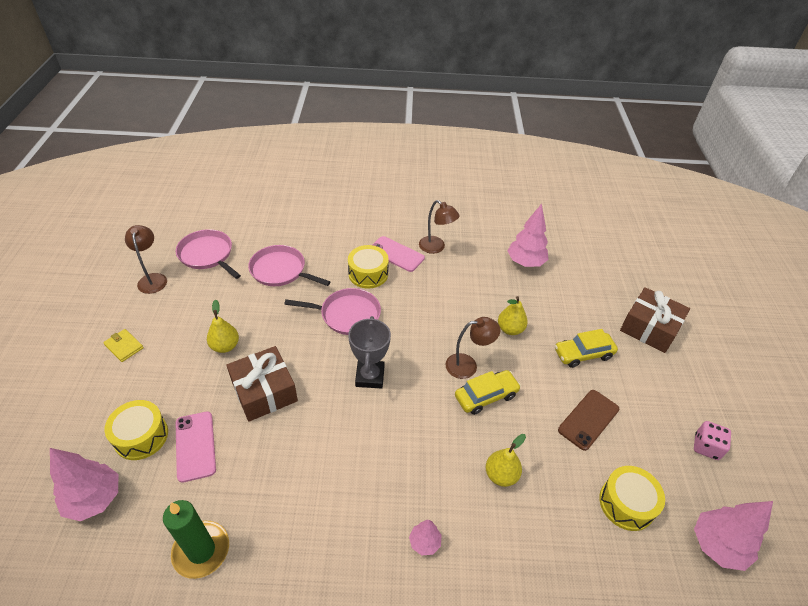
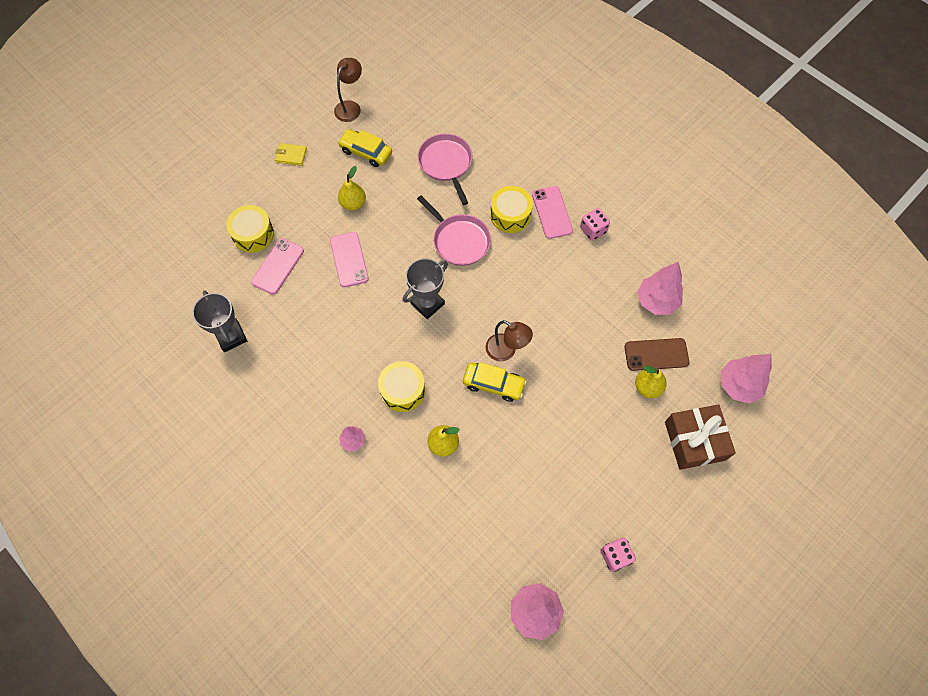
camera: 45 degrees right, 20 degrees up
pink tree [50,448,118,521] -> pink tree moved to [721,354,772,404]
yellow wallet [103,329,144,362] -> yellow wallet turned 75 degrees counterclockwise [275,143,307,166]
green candle [163,500,229,579] -> grey trophy [192,290,247,352]
pink pan [176,229,241,279] -> none
brown gift [226,346,298,422] -> pink phone [330,232,369,288]
brown lamp [419,200,460,254] -> pink dice [580,208,610,241]
yellow pear [498,296,528,335] -> yellow pear moved to [635,366,667,398]
yellow car [555,329,618,368] -> yellow car moved to [338,129,392,167]
brown phone [558,390,619,451] -> brown phone moved to [624,338,689,371]
yellow drum [599,466,665,531] -> yellow drum moved to [378,361,425,412]

